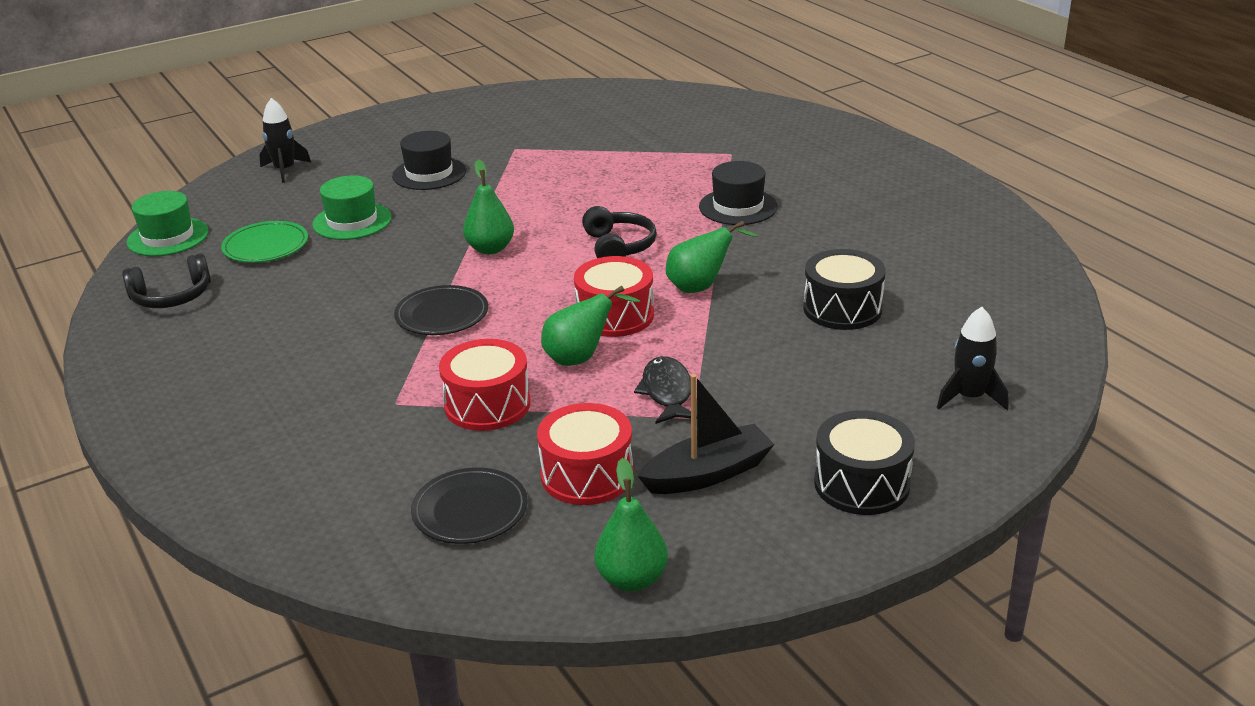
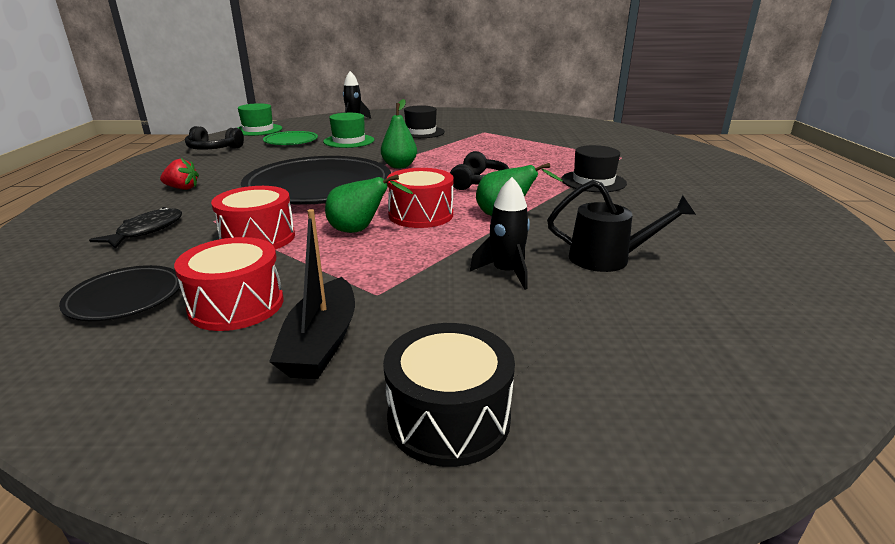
camera: 30 degrees right, 5 degrees down
black plate [394,285,488,335] -> black plate [241,156,391,205], size x2.10
green pear [594,458,668,591] -> none
black fish [634,356,691,424] -> black fish moved to [89,207,182,249]
black boat [638,374,775,494] -> black boat turned 90 degrees clockwise [269,209,355,379]
black drum [803,249,886,330] -> black watering can [547,180,696,272]
black rocket [937,307,1009,410] -> black rocket moved to [470,177,530,290]
none -> red strawberry [160,158,199,190]

